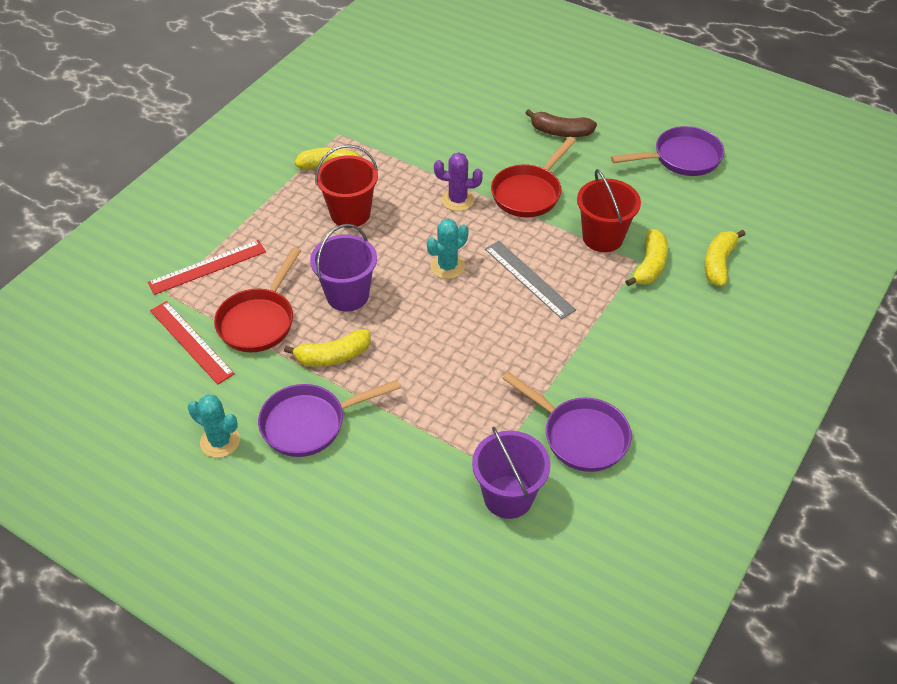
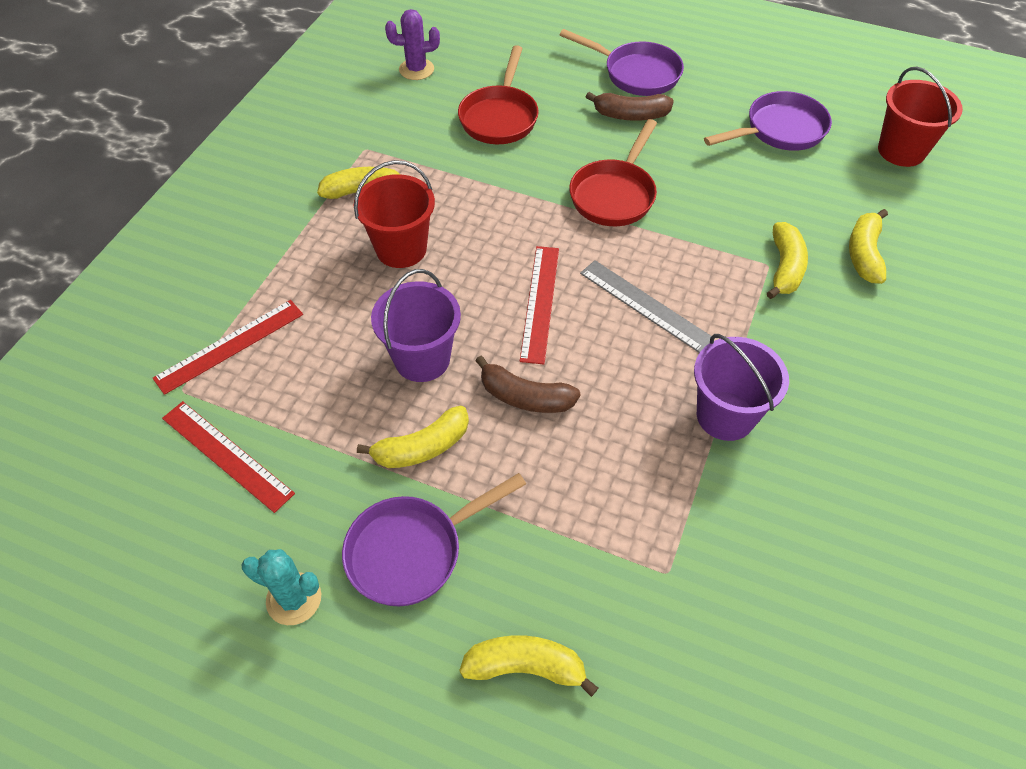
camera: 10 degrees left, 5 degrees up
red pan [214,248,301,352] -> red pan moved to [458,45,539,144]
turquoise cactus [427,219,469,279] -> red ruler [520,246,559,364]
purple cactus [434,152,483,211] -> purple cactus moved to [385,9,440,80]
purple bucket [472,427,550,519] -> purple bucket moved to [694,334,789,441]
purple pan [502,372,632,472] -> purple pan moved to [560,29,684,96]
red bucket [577,169,641,252] -> red bucket moved to [878,67,963,167]
none -> yellow banana [459,635,598,697]
none -> brown banana [475,356,581,413]

